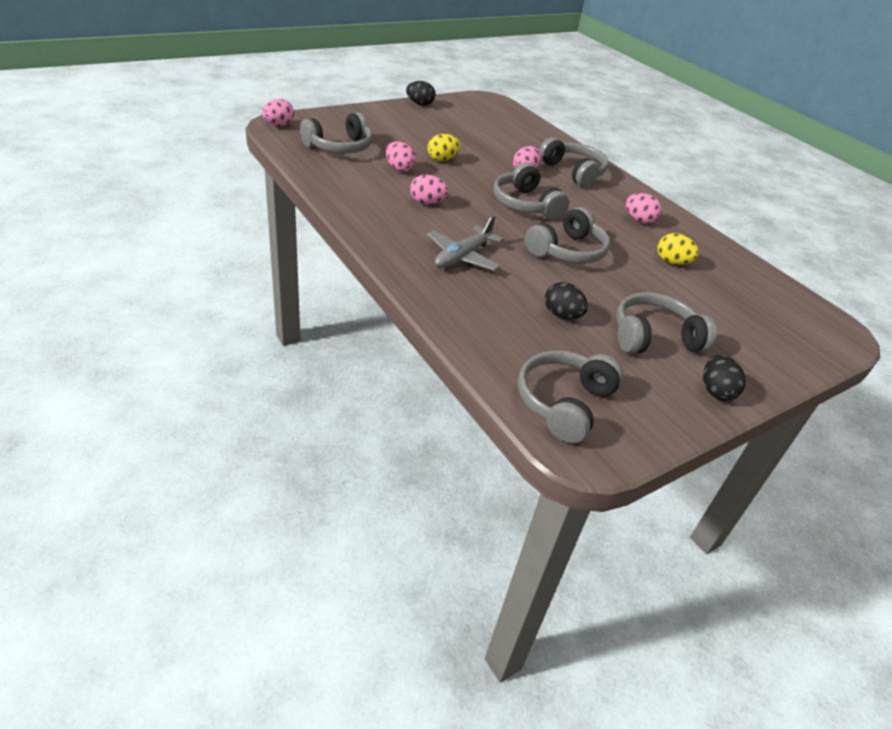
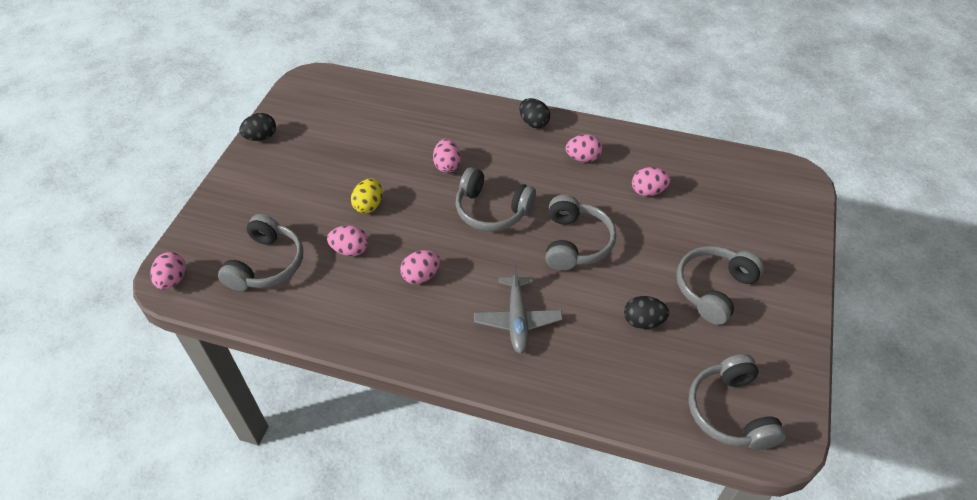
camera: 35 degrees left, 10 degrees up
grey headphones [539,137,609,187] -> none
yellow egg [657,233,699,265] -> pink egg [632,167,671,196]
black egg [703,355,746,401] -> black egg moved to [519,98,550,129]

